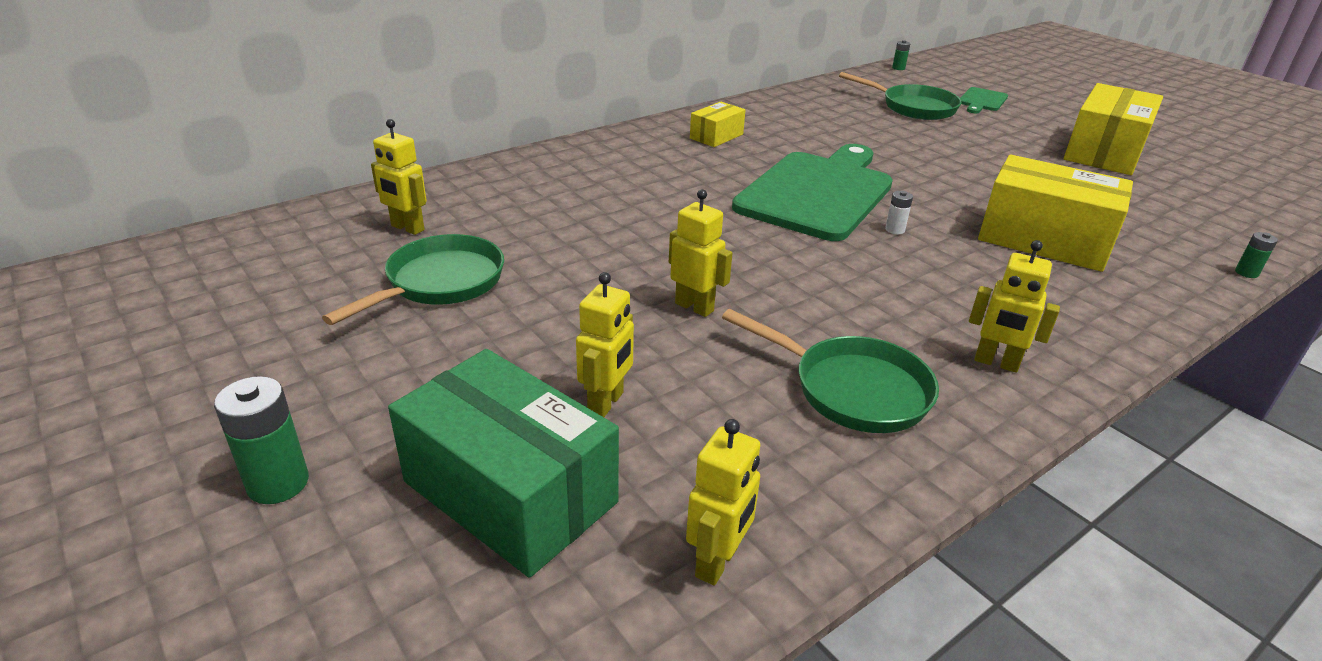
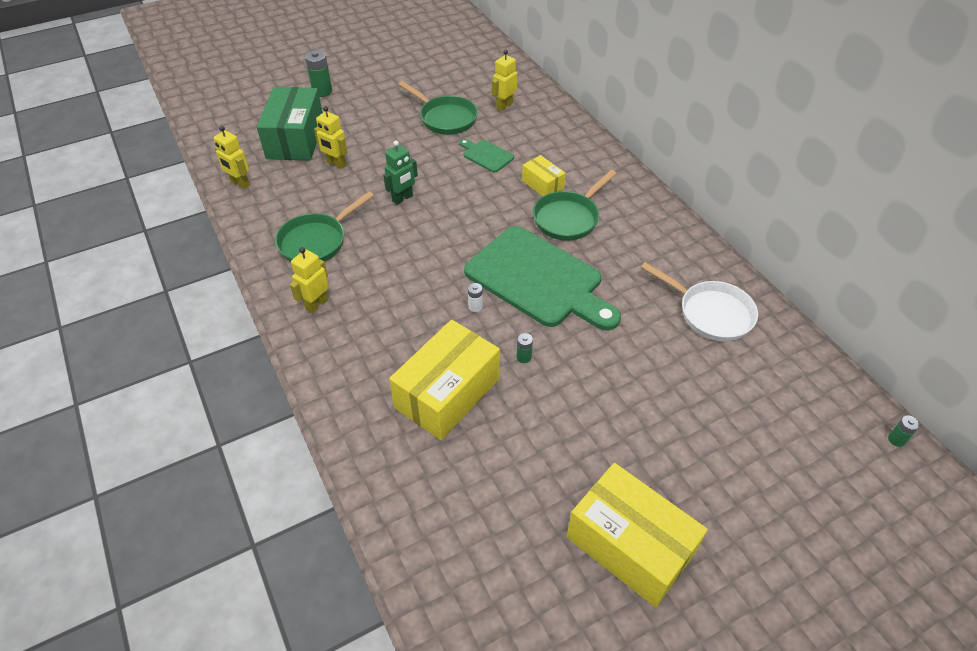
camera: 100 degrees right, 15 degrees up
green box [388,349,619,578] -> green box turned 45 degrees counterclockwise [257,87,323,161]
yellow robot [669,189,732,317] -> green robot [384,140,418,205]
yellow box [690,102,746,147] -> yellow box moved to [522,155,566,196]
green pan [839,72,962,120] -> green pan moved to [533,170,617,241]
green cutting board [960,87,1008,113] -> green cutting board moved to [459,139,514,172]
green battery [1235,232,1278,278] -> green battery moved to [517,333,533,363]
none -> white pan [641,262,758,341]

